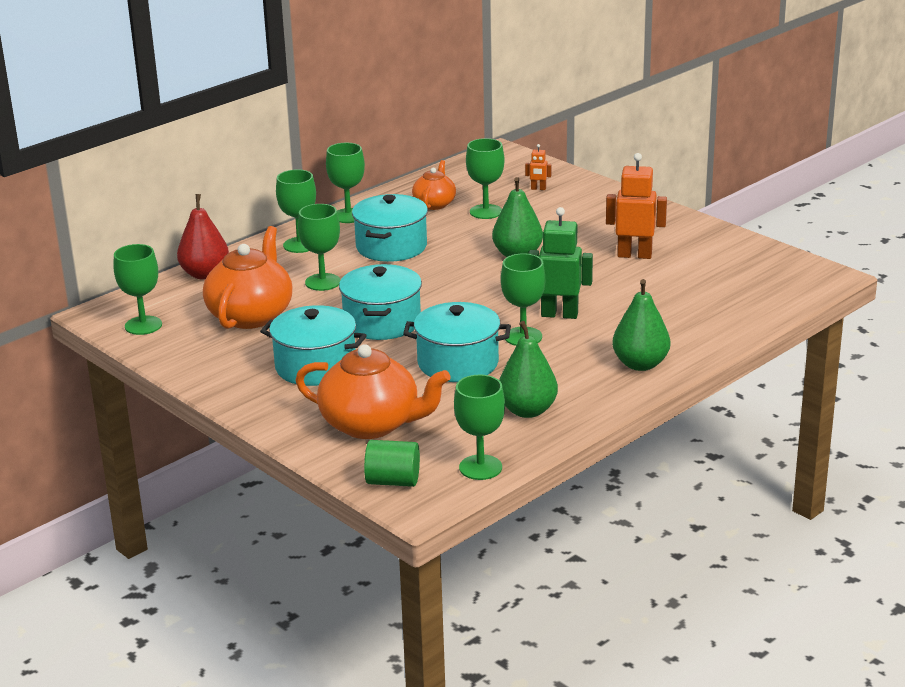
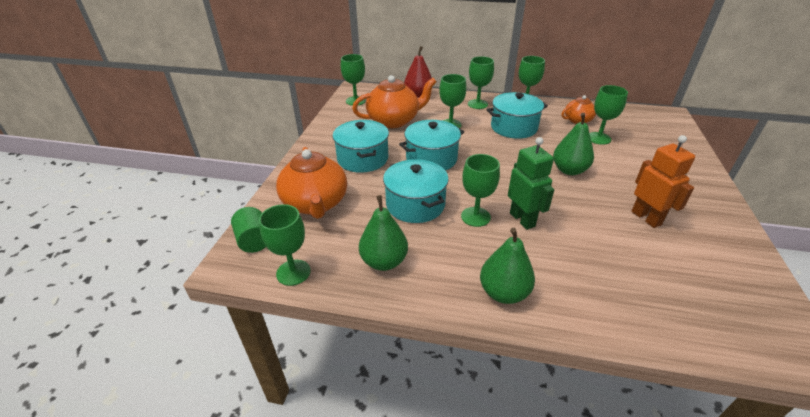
camera: 55 degrees right, 10 degrees up
orange robot [525,144,551,190] -> none

